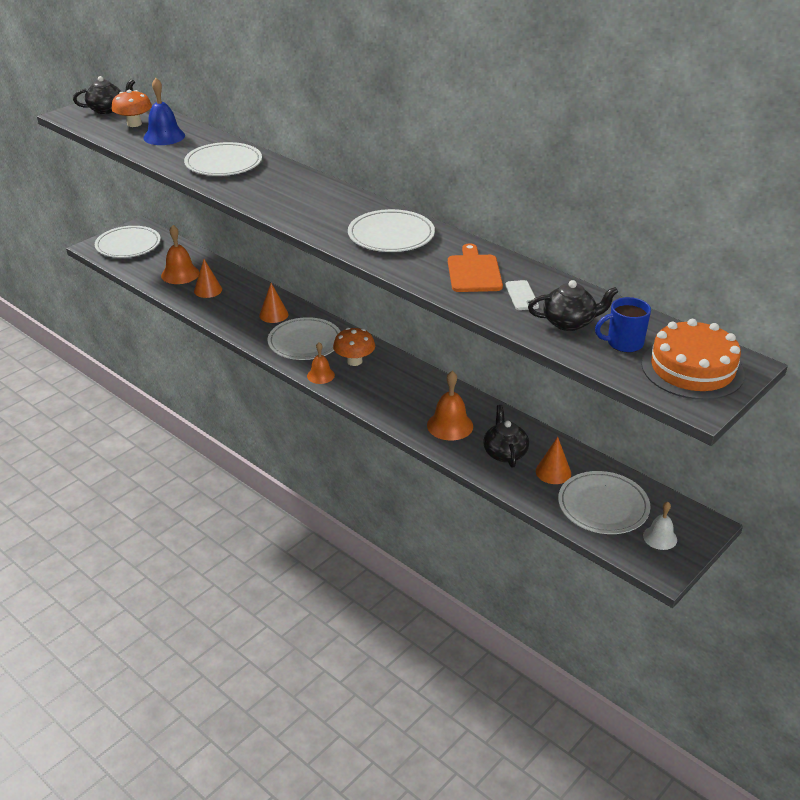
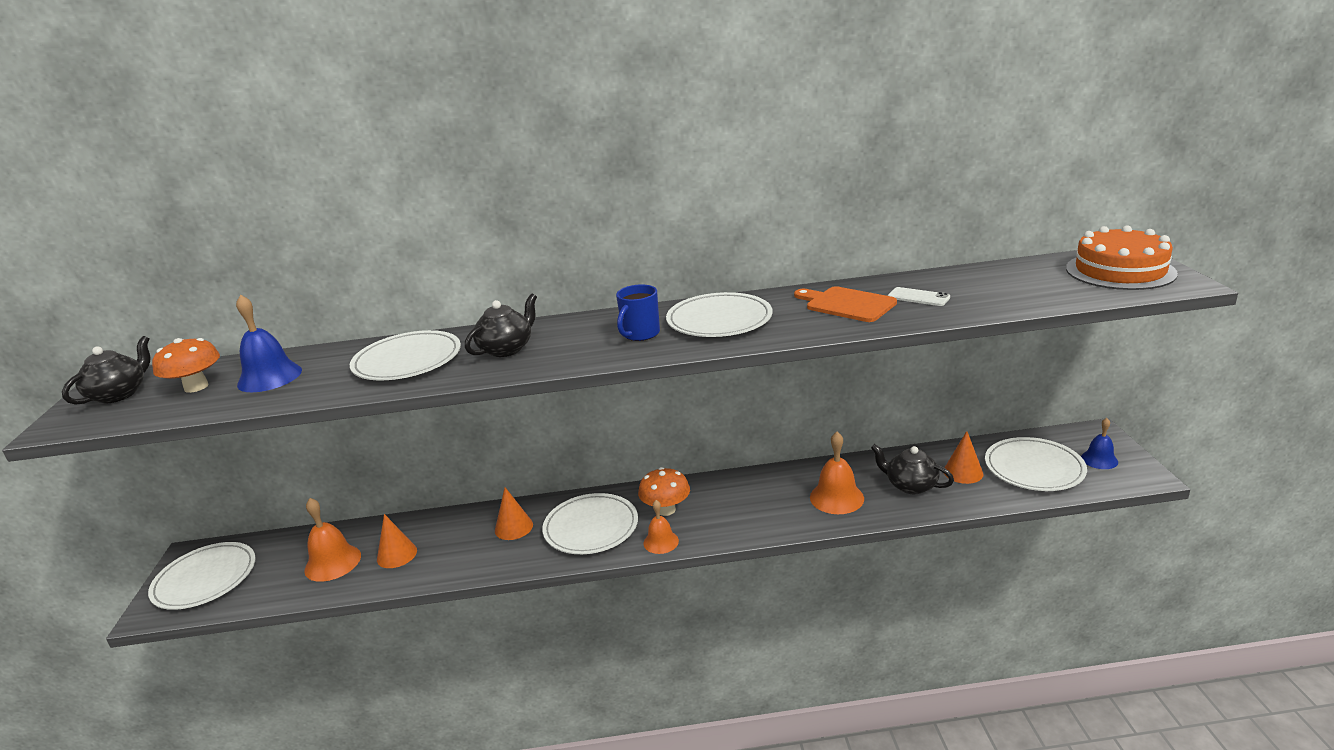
camera: 45 degrees left, 10 degrees down
black teapot [528,280,618,331] -> black teapot moved to [465,294,537,357]
blue mug [595,297,651,353] -> blue mug moved to [616,284,660,341]
white bell [643,502,677,550] -> blue bell [1081,418,1118,469]

